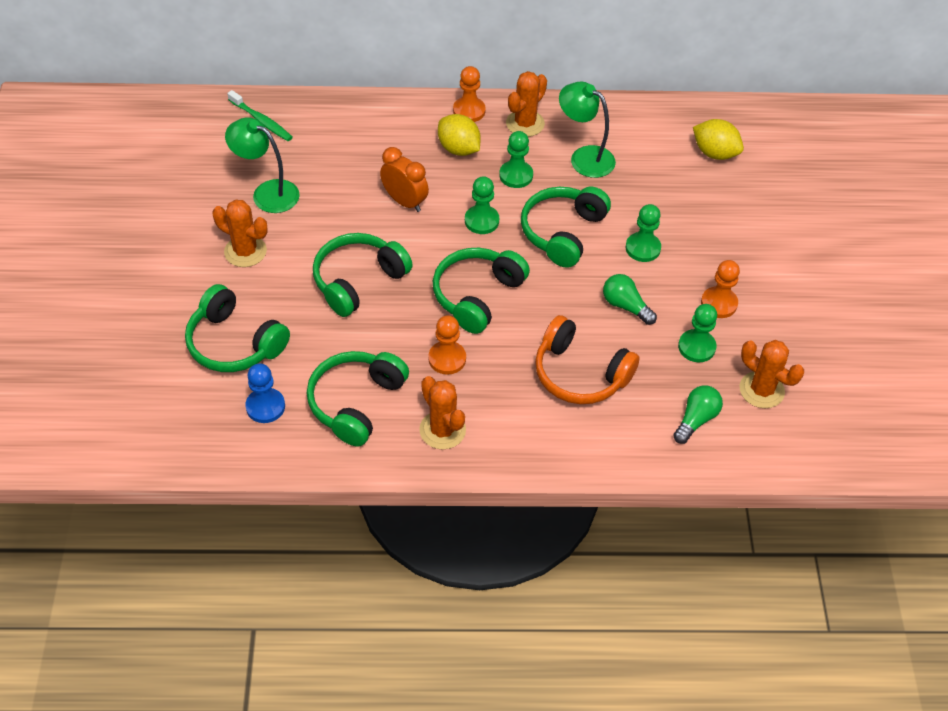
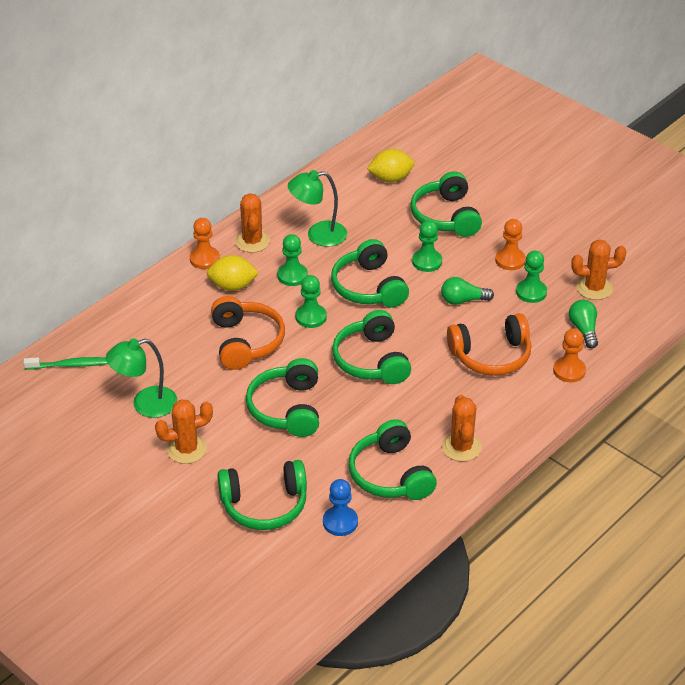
camera: 45 degrees left, 10 degrees down
orange clock [380,147,429,212] -> orange headphones [211,296,285,370]
orange cactus [419,376,466,449] -> orange cactus turned 75 degrees clockwise [442,395,482,462]
orange pawn [428,315,466,375] -> orange pawn moved to [553,328,586,382]
none -> green headphones [410,172,482,237]

